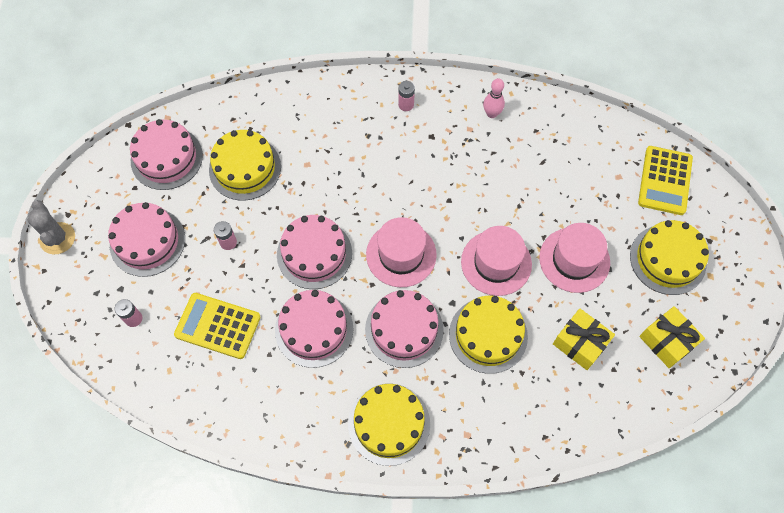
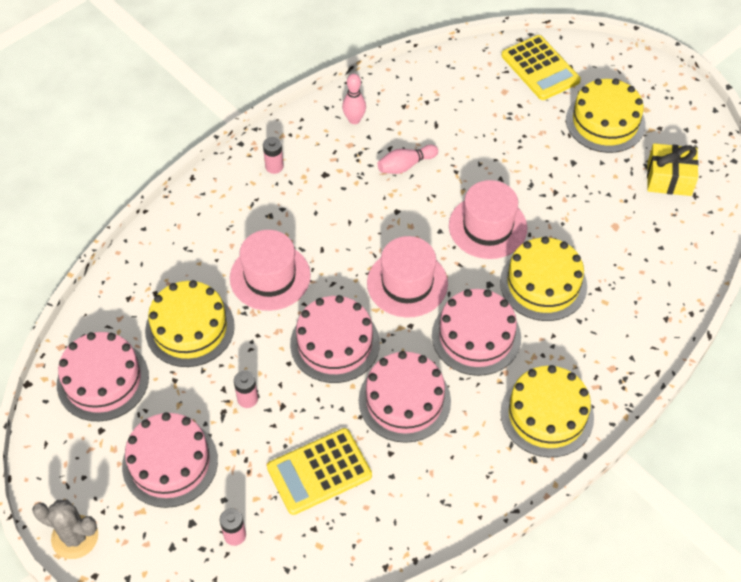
camera: 45 degrees left, 10 degrees down
pink hat [539,223,610,293] -> pink hat moved to [230,230,311,311]
yellow gift [553,309,615,370] -> none
none -> pink bowling pin [377,145,438,174]

